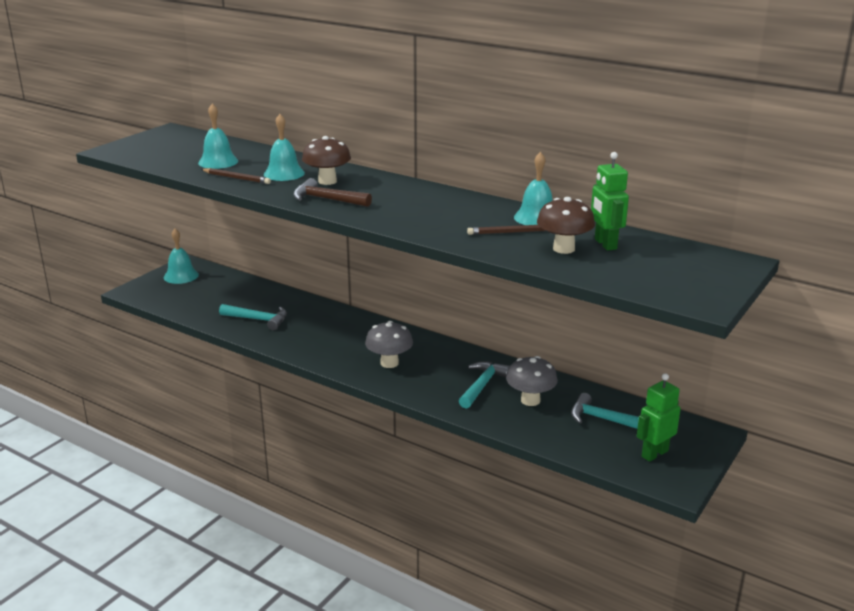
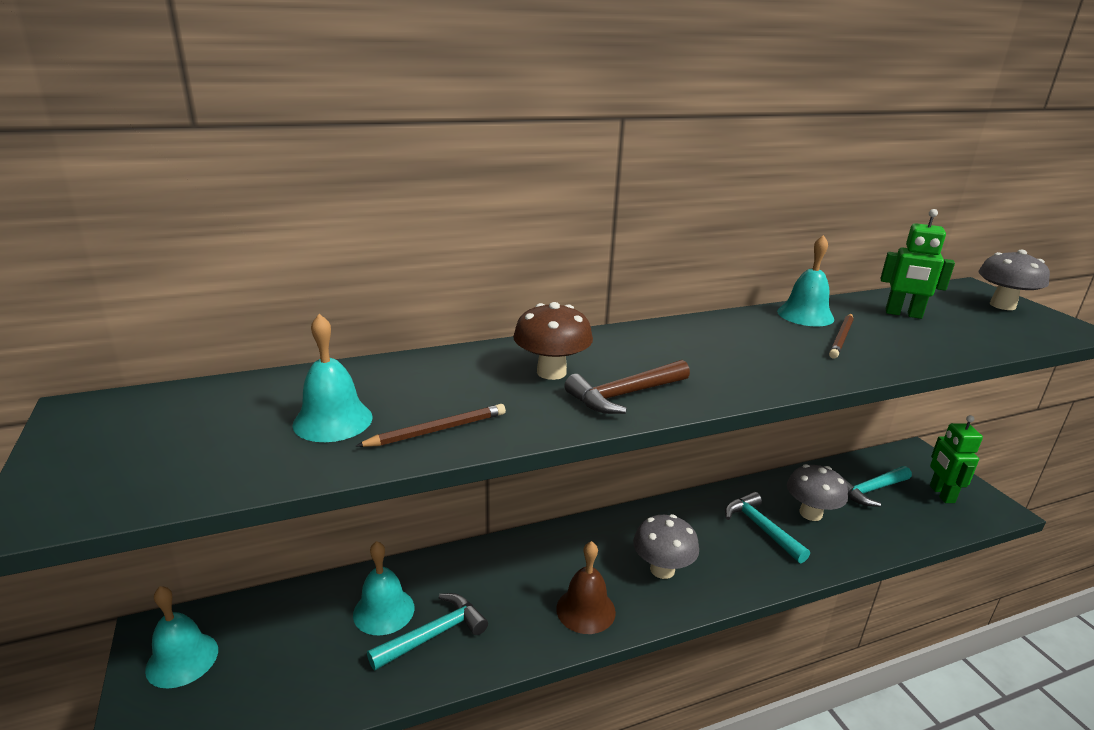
camera: 55 degrees left, 0 degrees up
turquoise bell [264,114,305,181] -> turquoise bell moved to [353,541,414,636]
brown mushroom [537,197,595,254] -> none
none -> brown bell [556,541,616,634]
none -> grey mushroom [978,250,1050,310]

